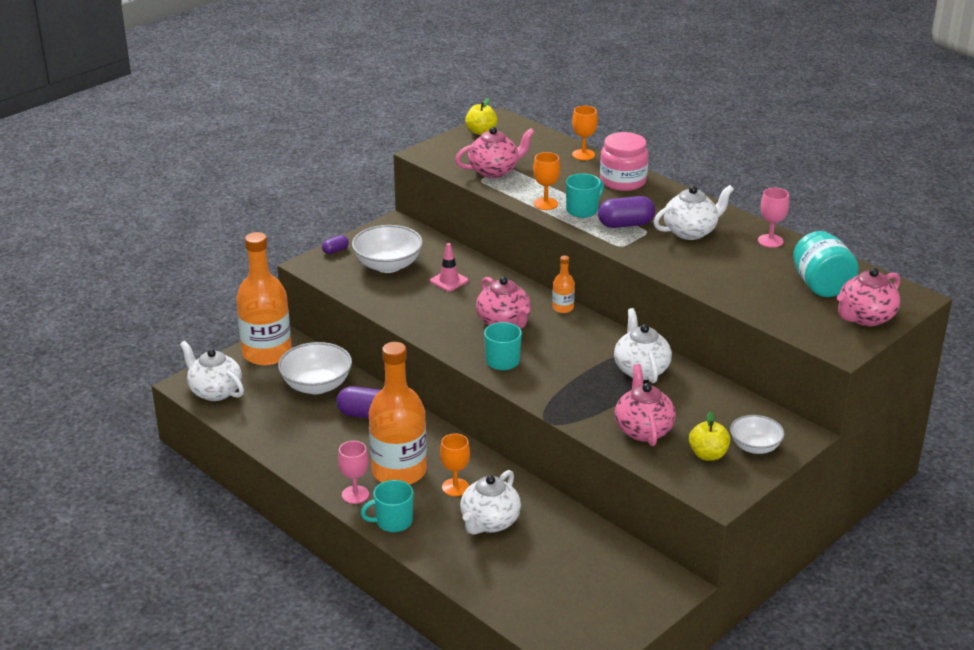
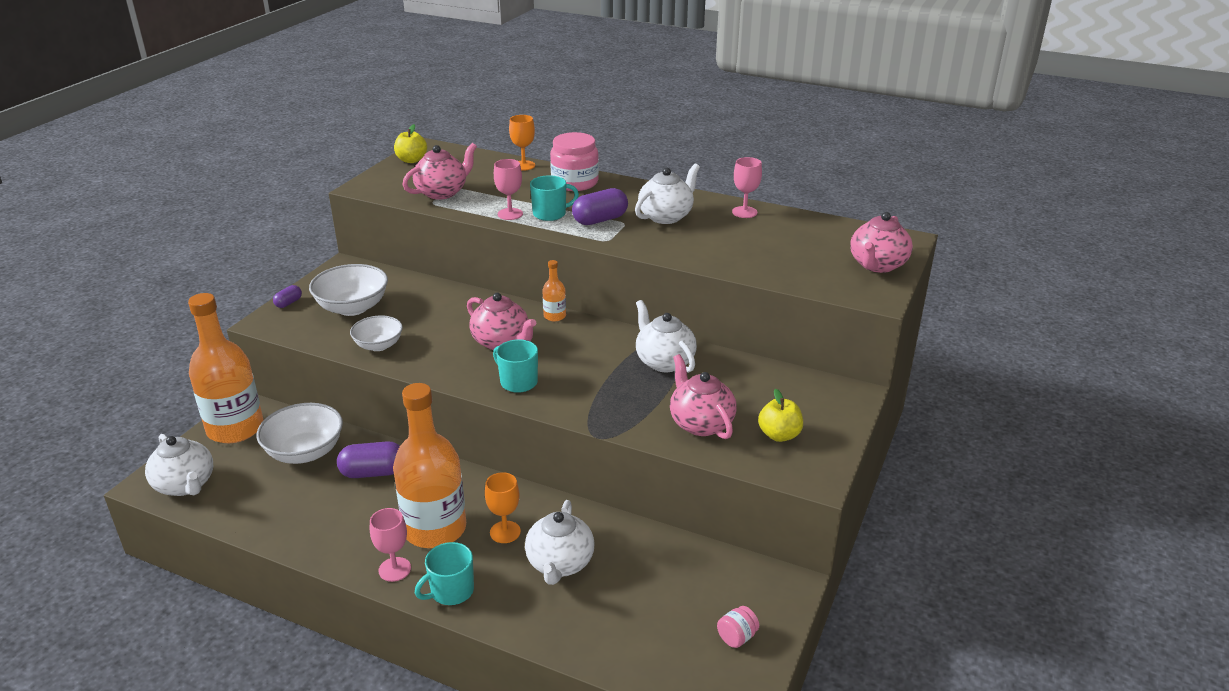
camera: 20 degrees left, 0 degrees up
white teapot [180,341,244,401] -> white teapot turned 150 degrees counterclockwise [145,434,213,496]
pink traffic cone [430,243,469,291] -> none
orange goblet [533,152,560,210] -> pink goblet [494,159,523,220]
turquoise mug [566,173,604,218] -> turquoise mug turned 45 degrees clockwise [530,175,579,221]
white bowl [730,415,784,454] -> white bowl moved to [350,316,403,351]
turquoise jar [793,231,859,297] -> none
none -> pink jar [717,606,759,648]

